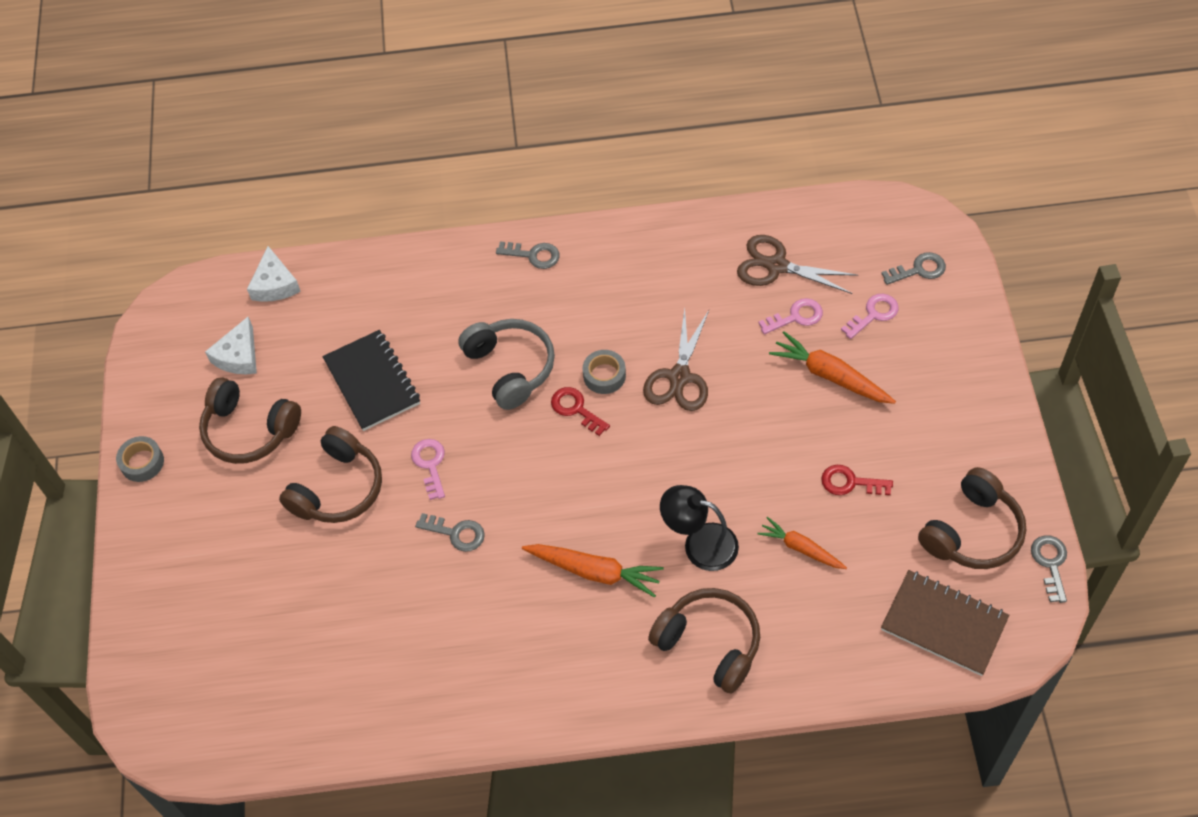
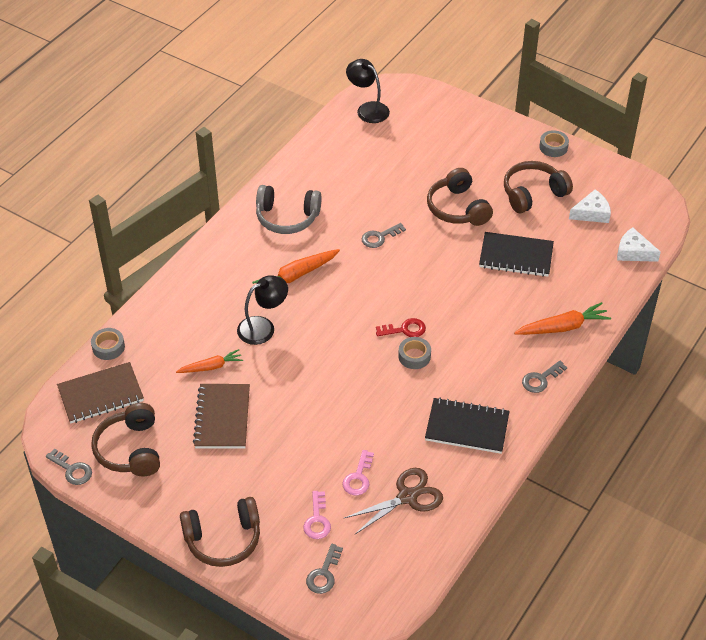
camera: 125 degrees right, 10 degrees down
white cheese [205,317,257,374] -> white cheese turned 105 degrees clockwise [569,189,611,223]
pink key [411,439,445,500] -> none
grey headphones [458,319,555,410] -> grey headphones moved to [256,185,322,234]
brown scissors [643,308,709,411] -> none
brown headphones [648,588,760,694] -> brown headphones moved to [180,497,260,567]
orange carrot [769,331,896,404] -> orange carrot moved to [514,302,611,335]
red key [821,465,893,495] -> brown notebook [193,384,250,449]
none -> grey tape [91,328,125,360]
none -> black lamp [346,59,390,123]
none -> black notebook [425,398,510,454]

